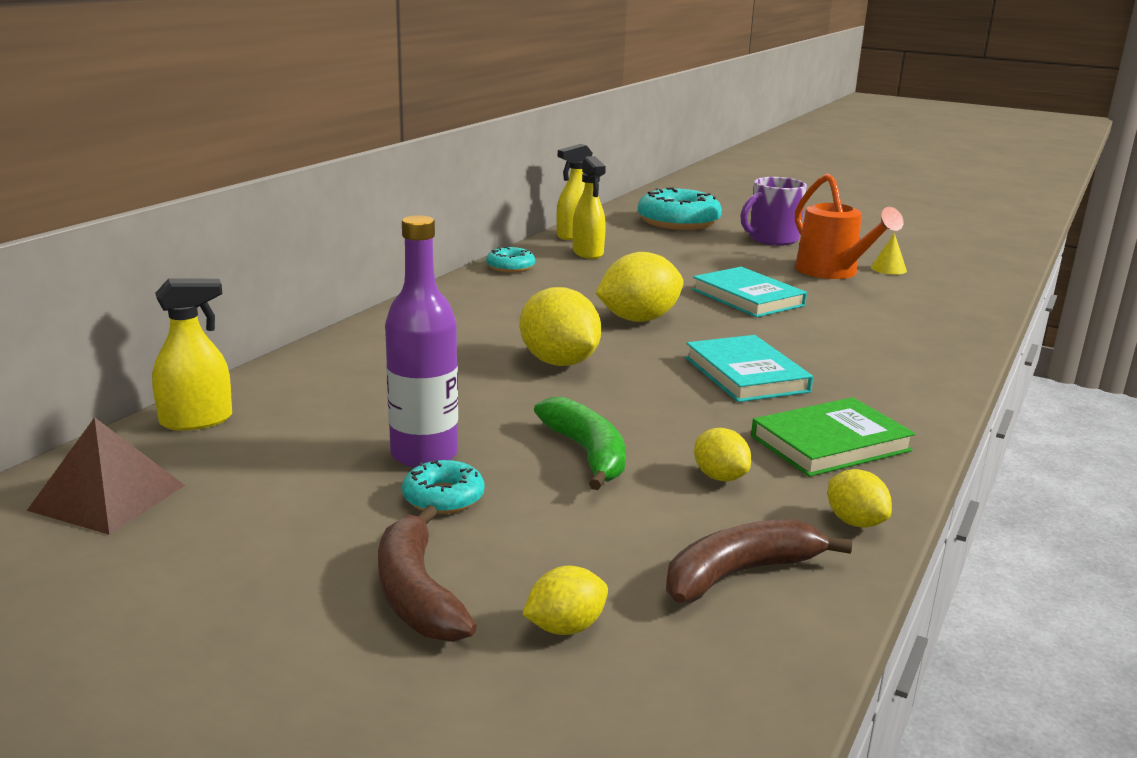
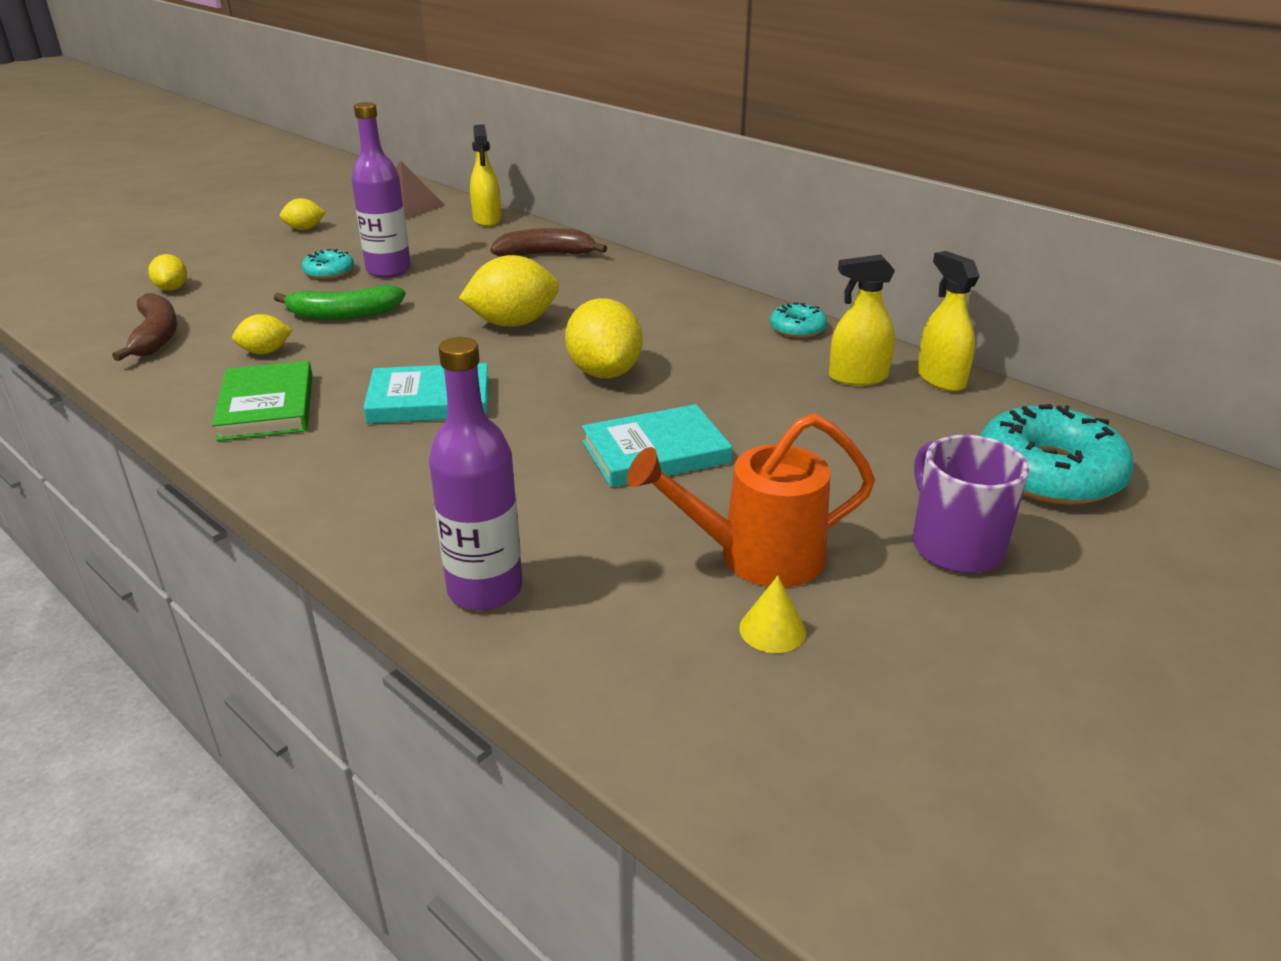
camera: 105 degrees right, 10 degrees up
brown banana [378,505,477,642] -> brown banana moved to [490,228,607,257]
yellow lemon [828,469,892,528] -> yellow lemon moved to [280,198,326,230]
none -> purple bottle [429,337,522,610]

